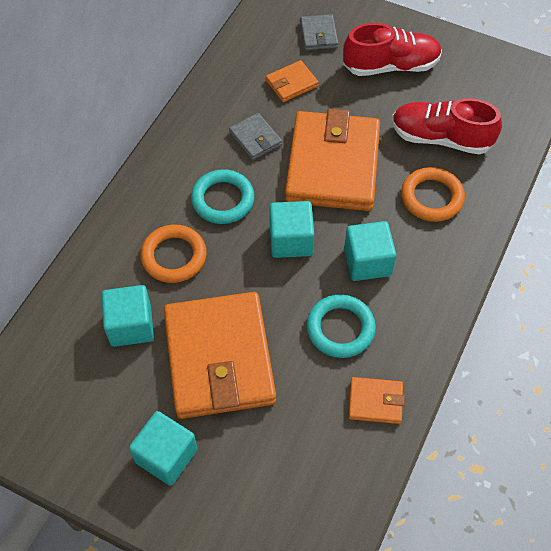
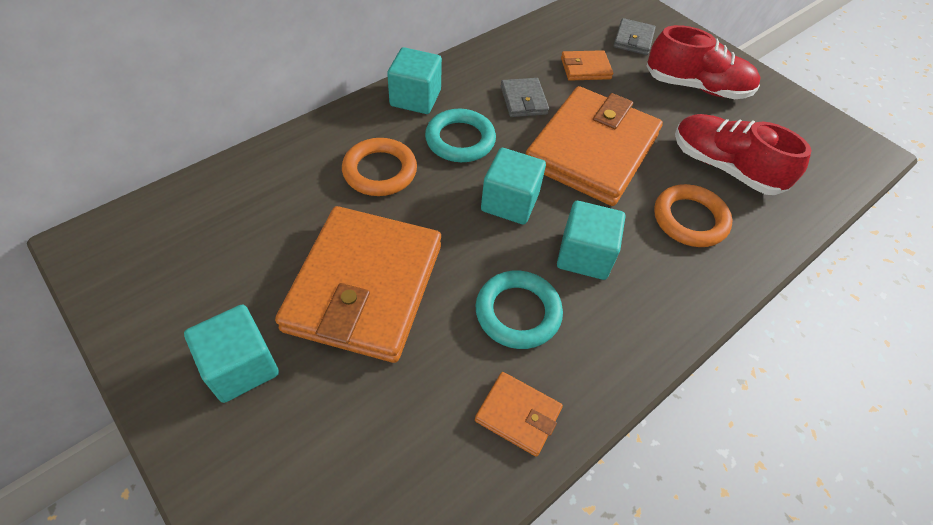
camera: 20 degrees right, 5 degrees down
turquoise cube [101,285,154,347] -> turquoise cube moved to [387,47,442,114]

